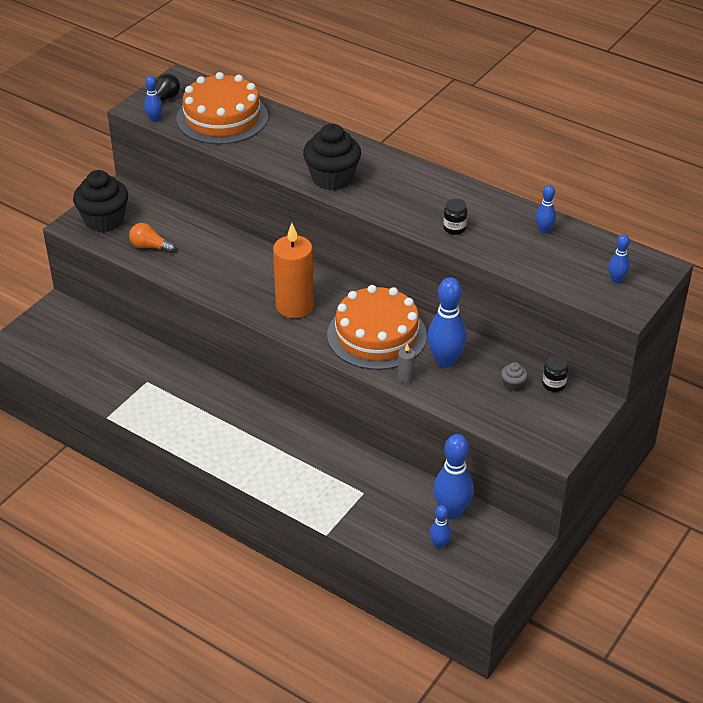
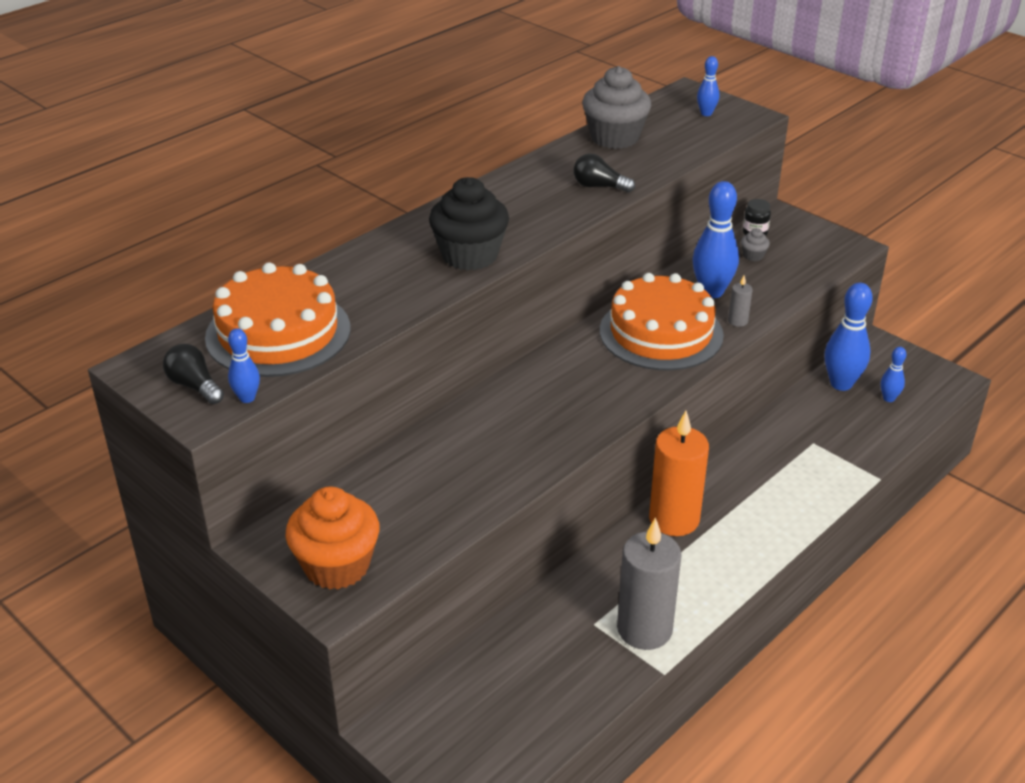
camera: 80 degrees left, 5 degrees down
black cupcake [73,170,128,232] -> orange cupcake [286,486,380,589]
orange light bulb [129,223,176,253] -> none
orange candle [273,223,314,318] -> orange candle moved to [649,411,709,536]
black jar [443,199,467,235] -> black light bulb [574,154,635,192]
blue bowling pin [536,185,556,234] -> grey cupcake [582,66,651,149]
none -> grey candle [617,517,682,650]

